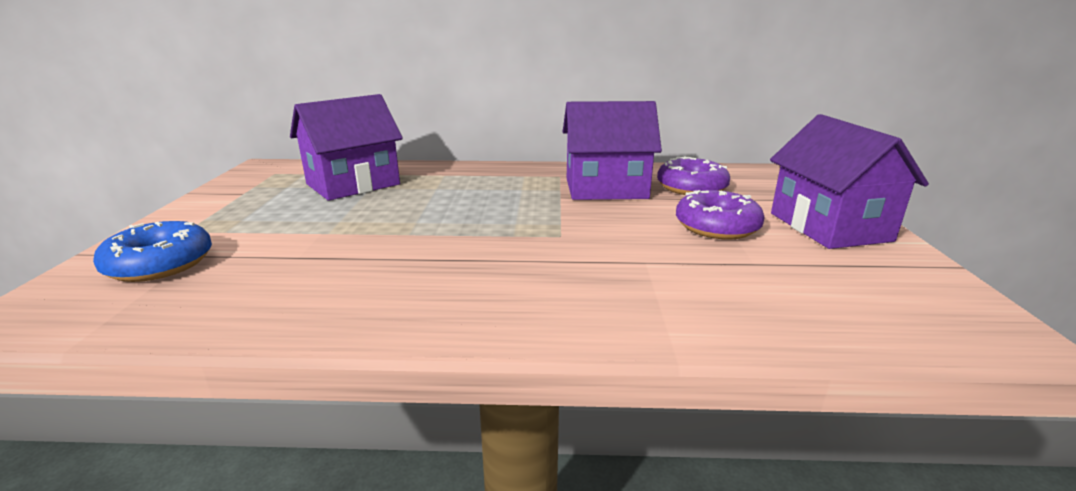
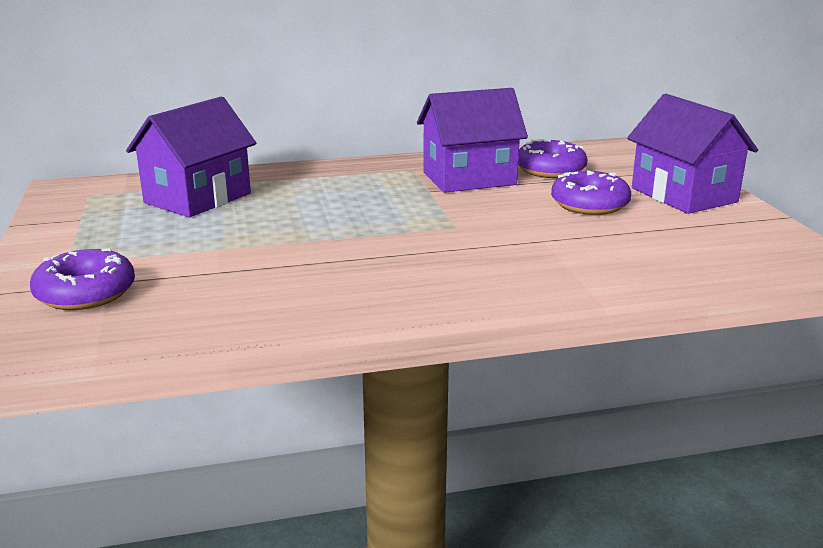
camera: 15 degrees left, 0 degrees up
blue donut [93,221,212,282] -> purple donut [30,248,135,310]

